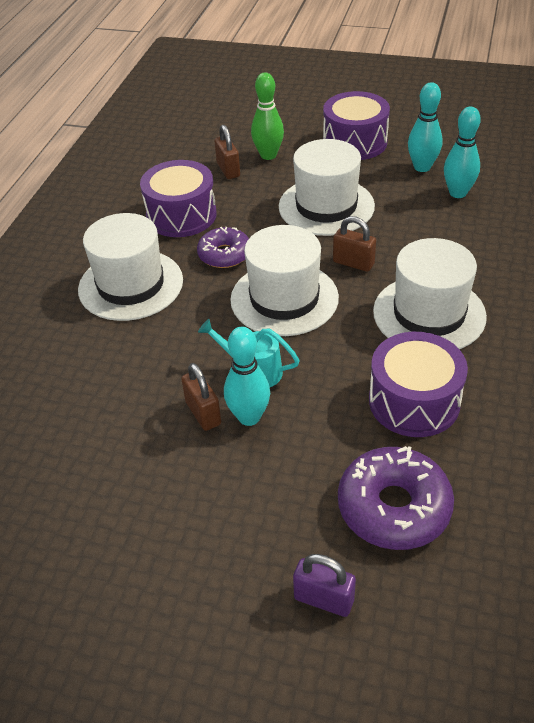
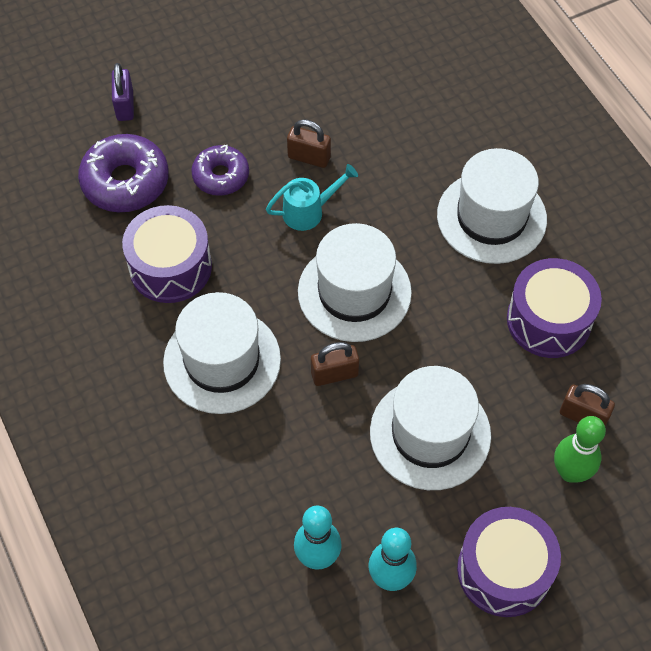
camera: 135 degrees right, 15 degrees up
purple donut [197,227,249,268] -> purple donut moved to [191,145,249,196]
turquoise bowling pin [224,327,270,426] -> none
purple padlock [293,554,356,617] -> purple padlock turned 75 degrees counterclockwise [112,63,134,121]

